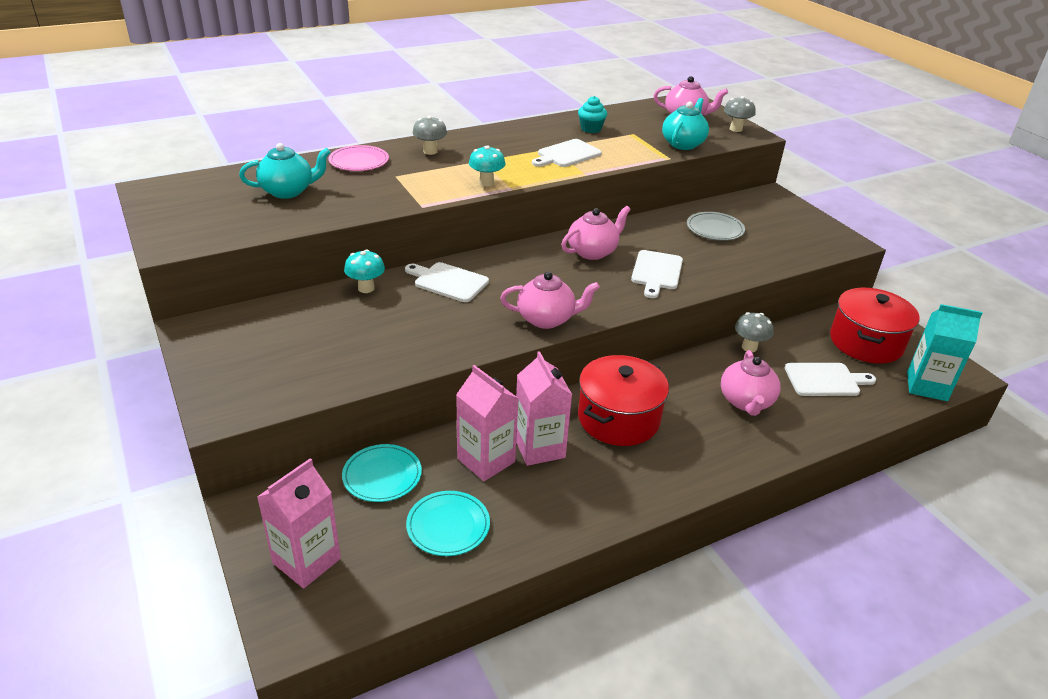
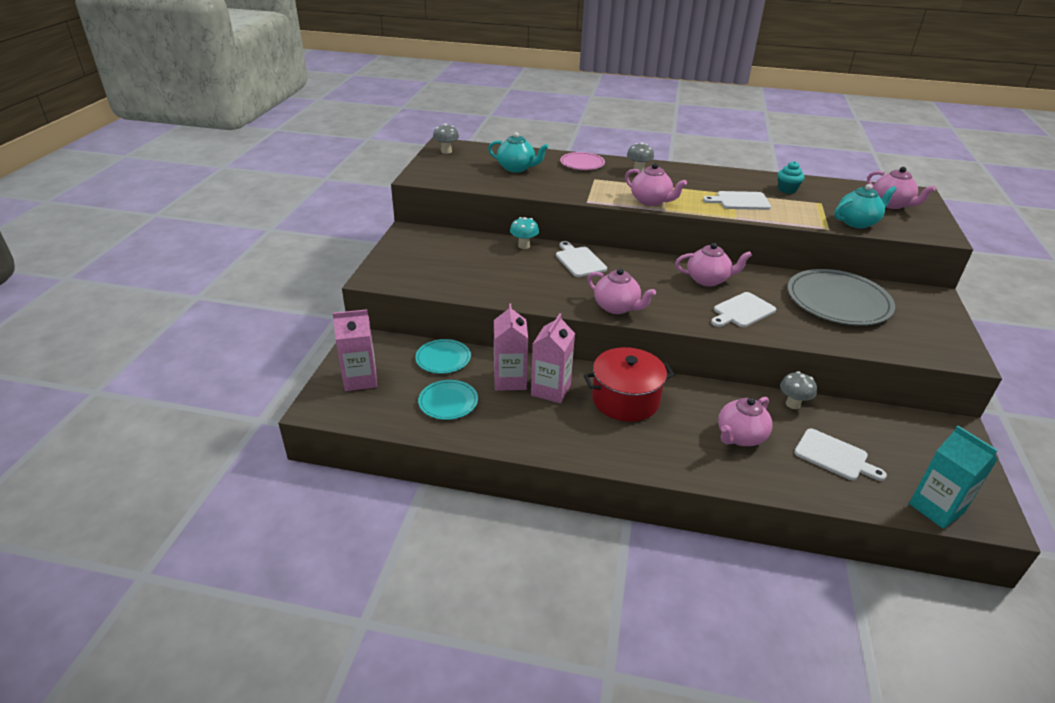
camera: 40 degrees right, 0 degrees up
turquoise mushroom [469,146,505,187] -> pink teapot [625,163,687,206]
grey plate [687,212,745,241] -> grey plate [787,269,895,326], size x1.87
grey mushroom [724,96,756,132] -> grey mushroom moved to [433,124,459,154]
red pot [830,288,920,364] -> none

